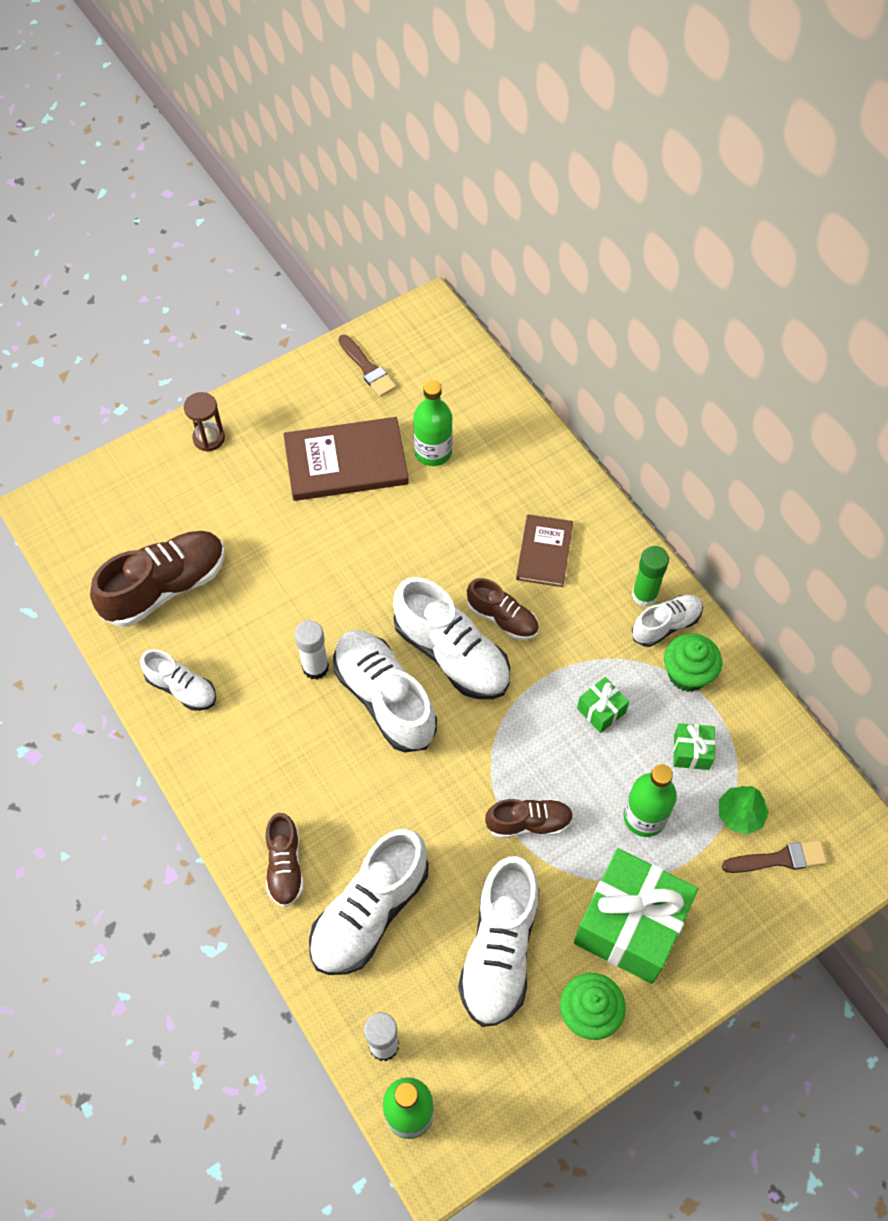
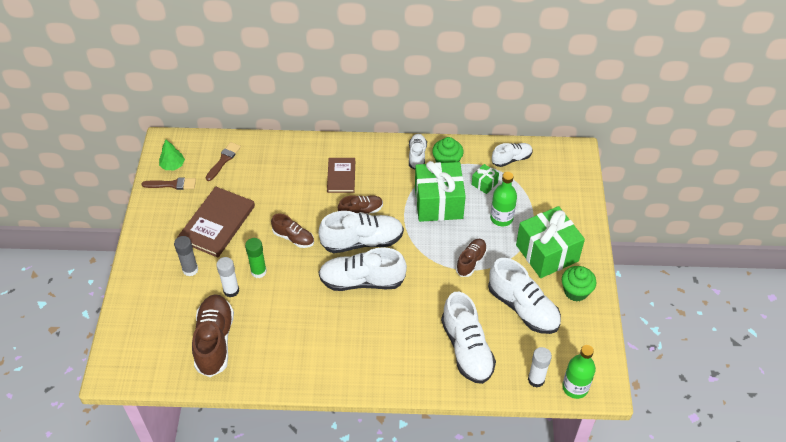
camera: 55 degrees left, 10 degrees down
white shoe [140,649,216,711] -> white shoe moved to [492,143,533,167]
brown hourglass [184,392,225,452] -> none
brown shoe [266,813,304,907] -> brown shoe moved to [271,214,314,248]
white glue stick [294,620,329,679] -> white glue stick moved to [216,257,239,297]
green bottle [413,380,453,466] -> none
brown book [516,514,573,587] -> brown book turned 45 degrees clockwise [327,158,355,193]
green gift [577,677,629,733] -> green gift [415,161,466,222], size x2.29
green glue stick [632,546,669,607] -> green glue stick moved to [245,238,267,278]
green tree [719,786,769,835] -> green tree moved to [159,140,185,170]
brown brush [722,840,827,873] -> brown brush moved to [206,142,241,181]
none -> grey glue stick [174,236,198,276]

